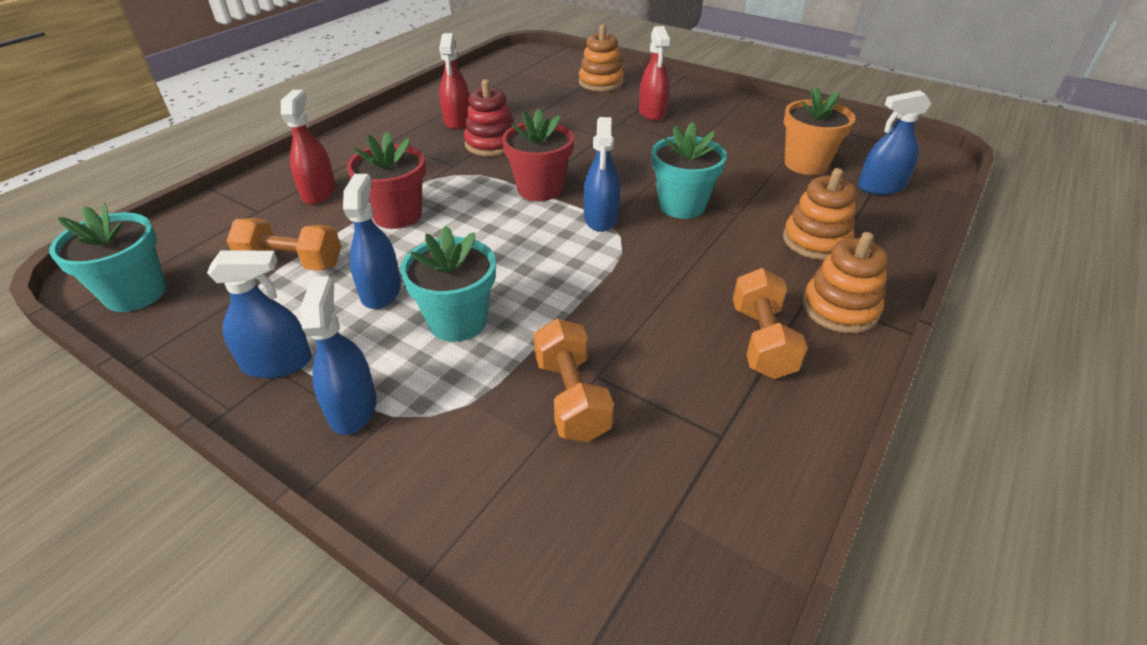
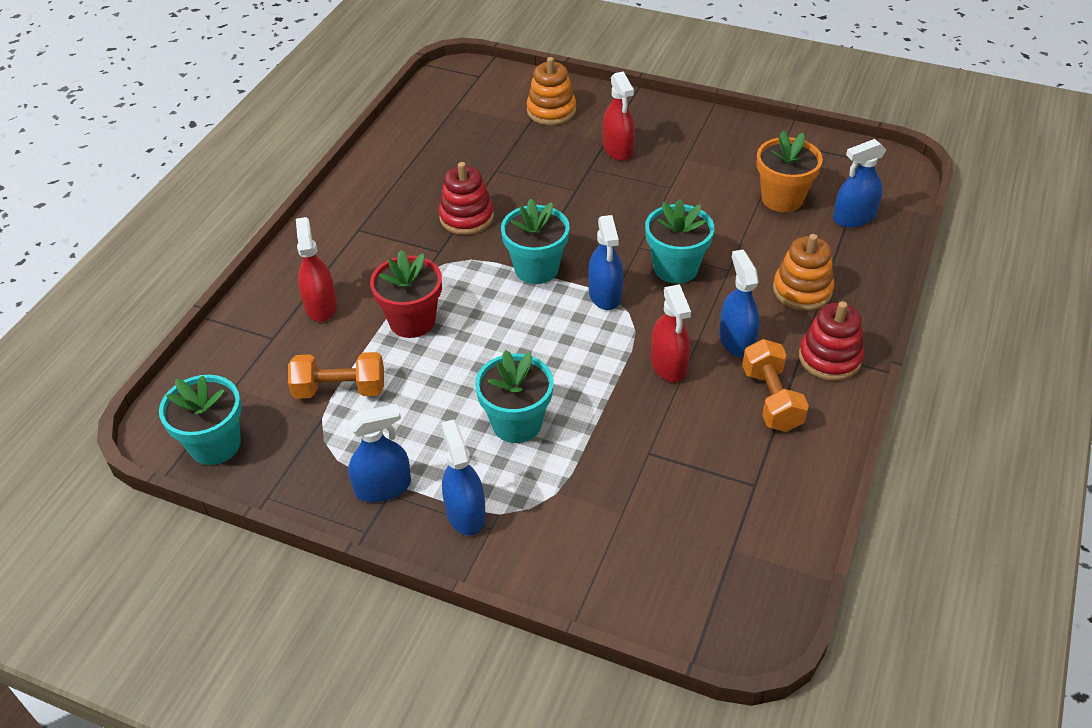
camera: 10 degrees left, 5 degrees up
blue spray bottle [343,174,401,309] -> blue spray bottle moved to [719,250,760,357]
red spray bottle [439,33,469,129] -> red spray bottle moved to [651,284,691,383]
red flower pot [502,109,574,201] -> turquoise flower pot [501,199,570,284]
orange dumbbell [534,319,614,442] -> none
orange stacking toy [803,232,889,334] -> red stacking toy [799,301,864,381]

